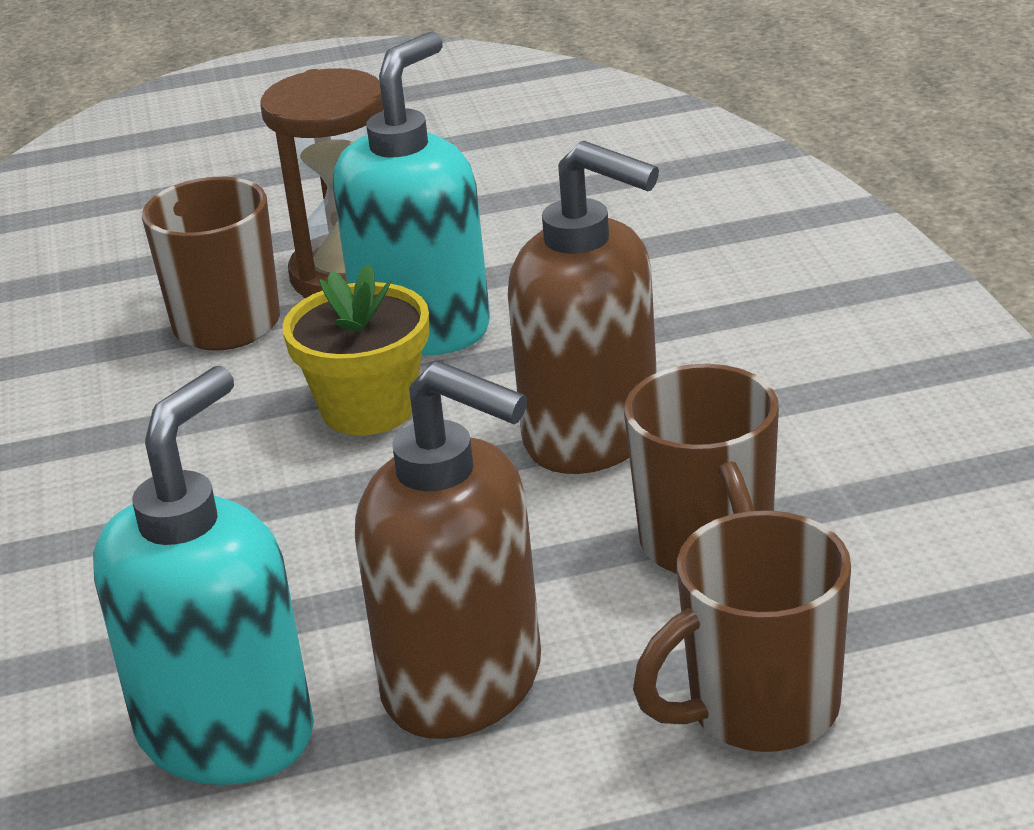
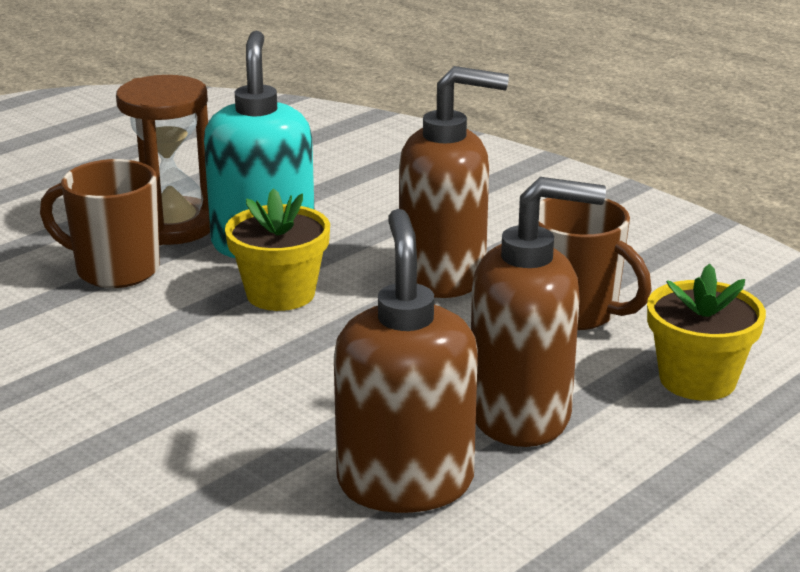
camera: 35 degrees left, 5 degrees down
turquoise soap dispenser [93,366,314,785] -> brown soap dispenser [334,209,478,513]
brown mug [633,510,851,752] -> yellow flower pot [647,264,766,401]

